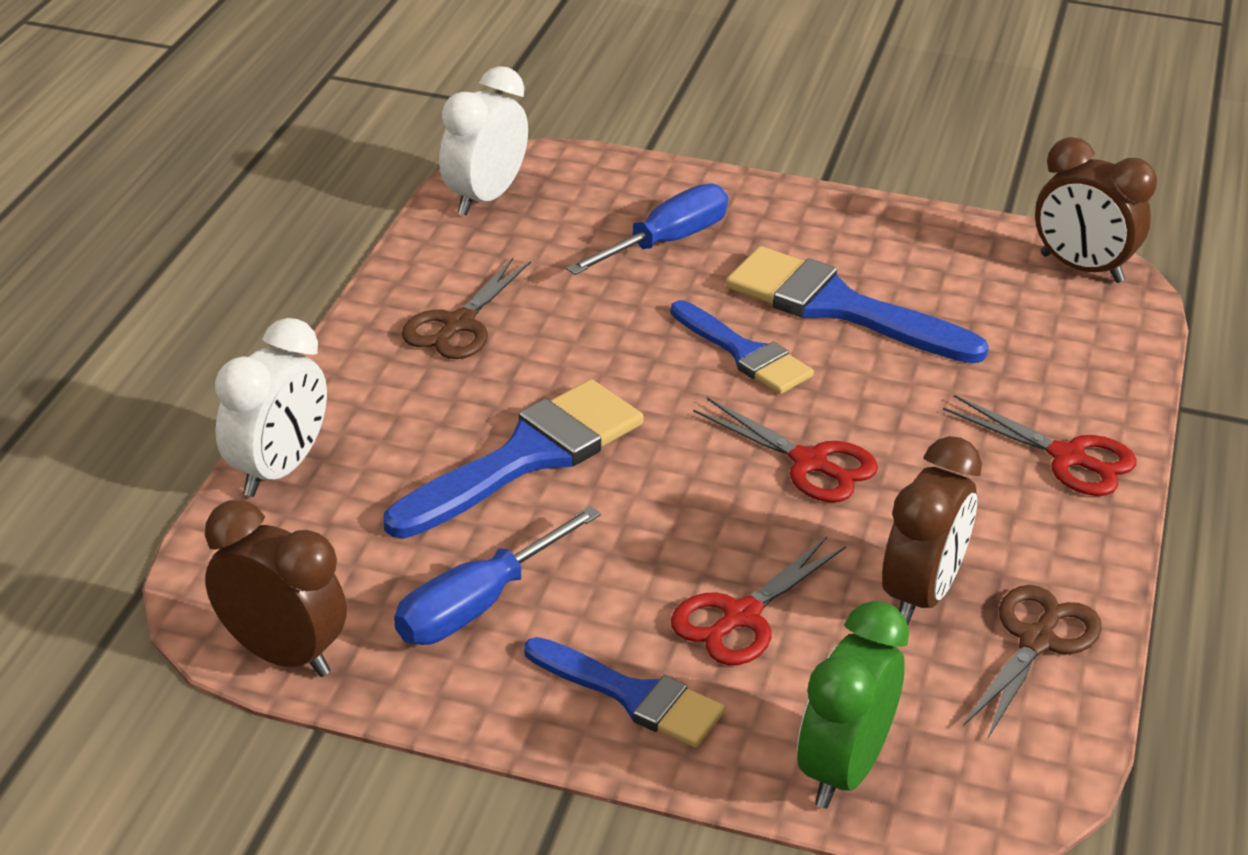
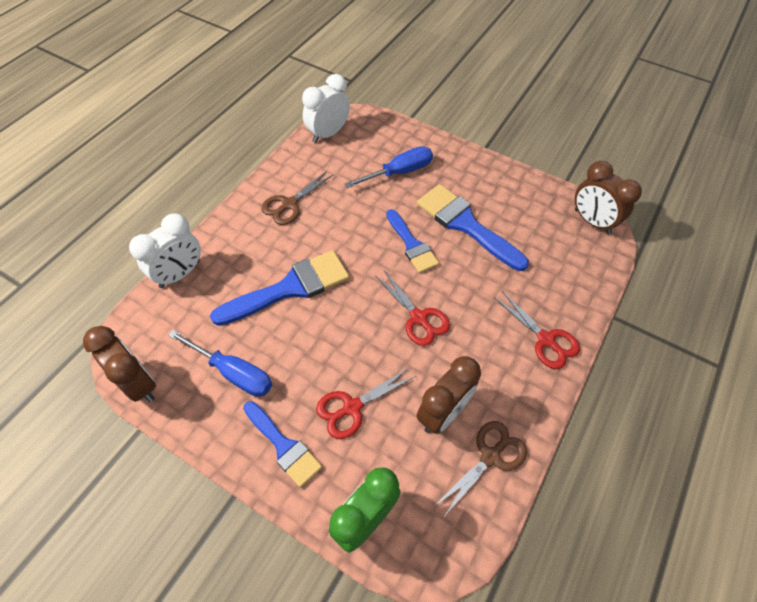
camera: 15 degrees right, 20 degrees up
blue screwdriver [394,506,601,645] -> blue screwdriver turned 120 degrees counterclockwise [168,330,272,397]

